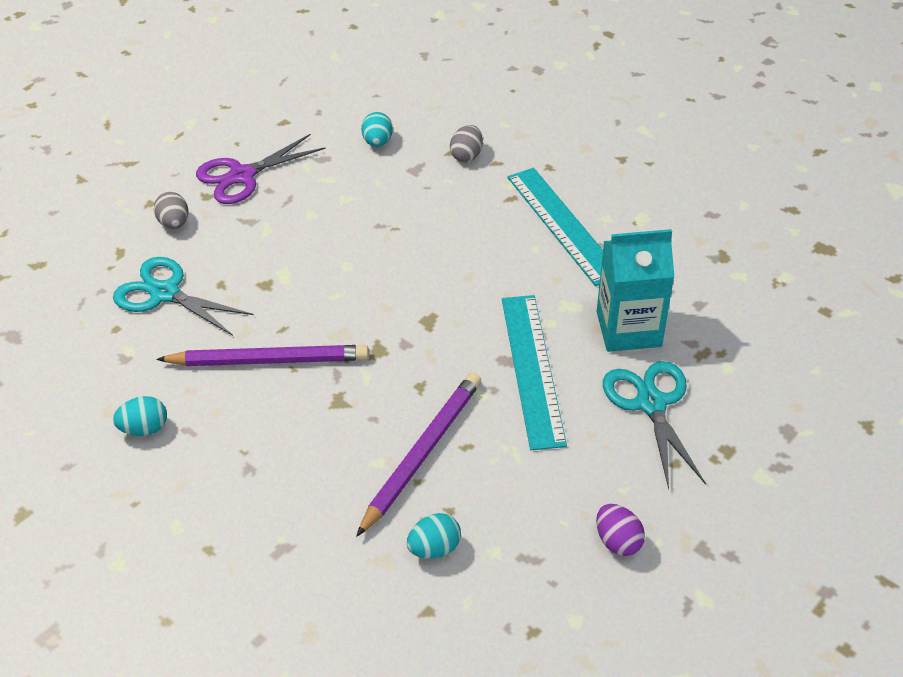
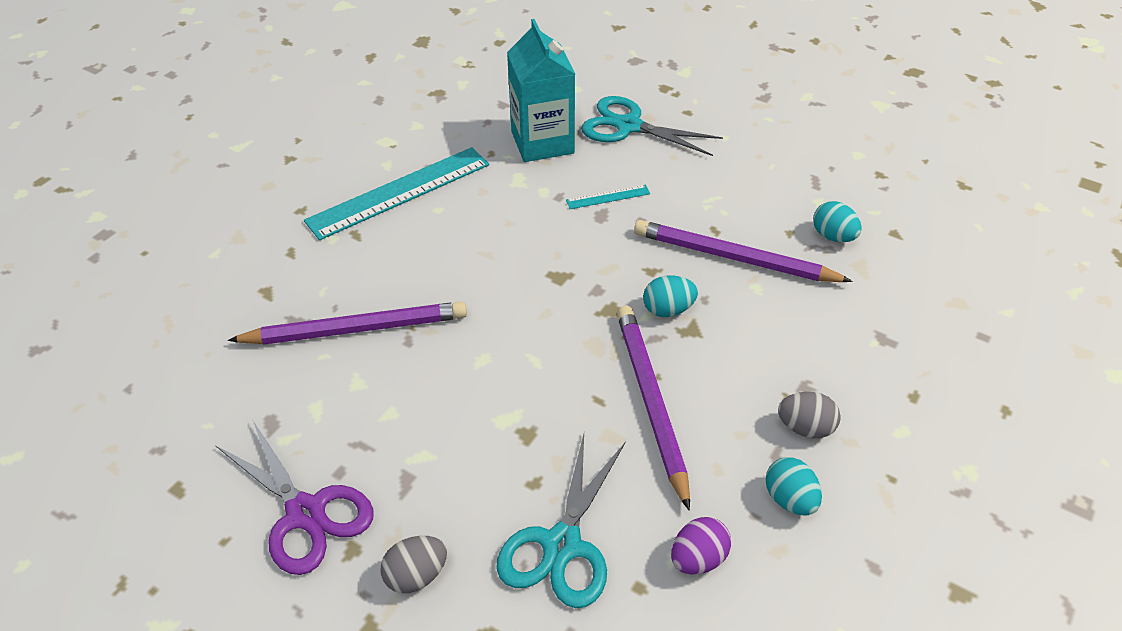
camera: 100 degrees left, 0 degrees up
turquoise egg [361,112,393,147] -> turquoise egg moved to [643,275,698,317]
grey egg [450,125,483,162] -> grey egg moved to [778,392,841,438]
turquoise ruler [502,295,567,450] -> turquoise ruler [566,184,650,209], size x0.43
purple egg [596,504,645,556] -> purple egg moved to [671,517,731,575]
turquoise scissors [603,361,706,489] -> turquoise scissors turned 45 degrees clockwise [581,96,723,156]
none -> purple pencil [228,301,467,345]

